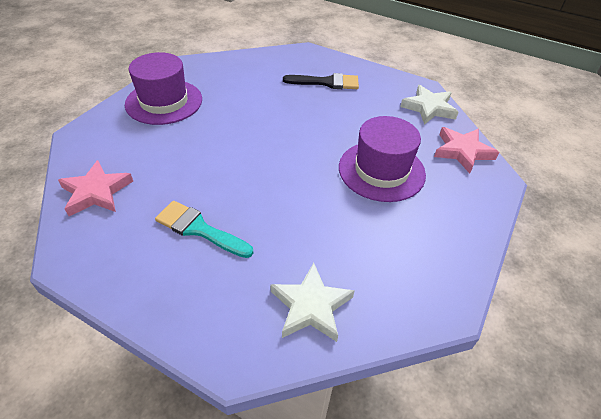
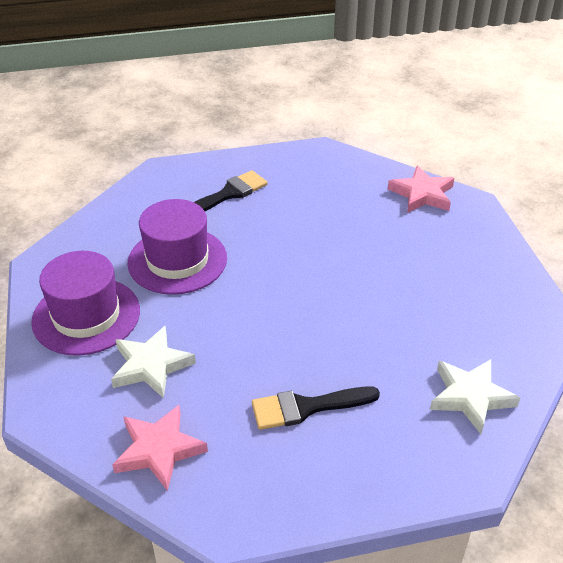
camera: 40 degrees left, 5 degrees down
turquoise brush [155,201,254,258] -> black brush [252,386,380,430]
purple hat [339,116,426,202] -> purple hat moved to [127,199,227,295]
white star [400,85,459,125] -> white star moved to [111,326,196,398]

